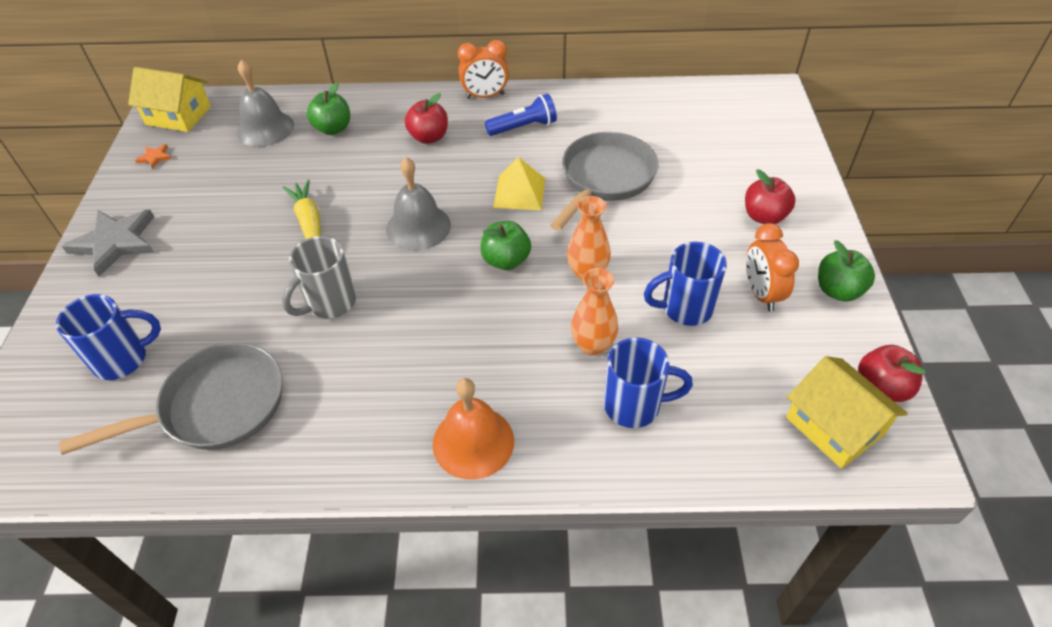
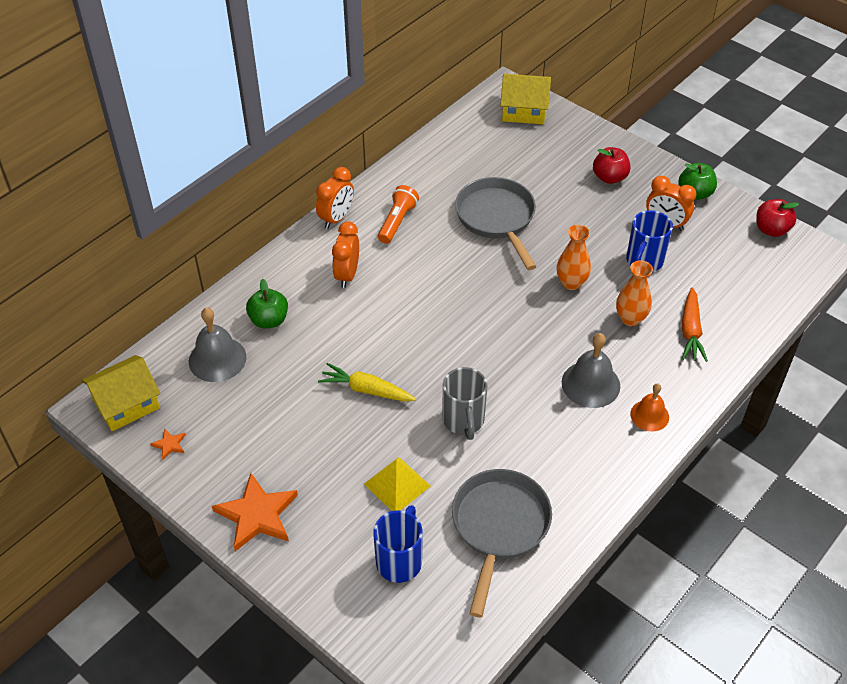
camera: 50 degrees left, 0 degrees up
grey star [62,210,154,277] -> orange star [212,473,298,551]
grey bell [386,157,451,250] -> grey bell moved to [562,333,620,408]
red apple [405,93,448,144] -> orange clock [332,221,359,288]
orange bell [433,378,514,480] -> orange bell [630,384,669,432], size x0.64
green apple [480,221,531,270] -> none
blue flashlight [485,94,557,136] -> orange flashlight [378,185,419,244]
yellow pyramid [493,157,545,210] -> yellow pyramid moved to [364,457,431,511]
blue mug [604,338,693,428] -> orange carrot [682,287,708,362]
yellow house [786,356,908,469] -> yellow house moved to [500,74,551,124]

